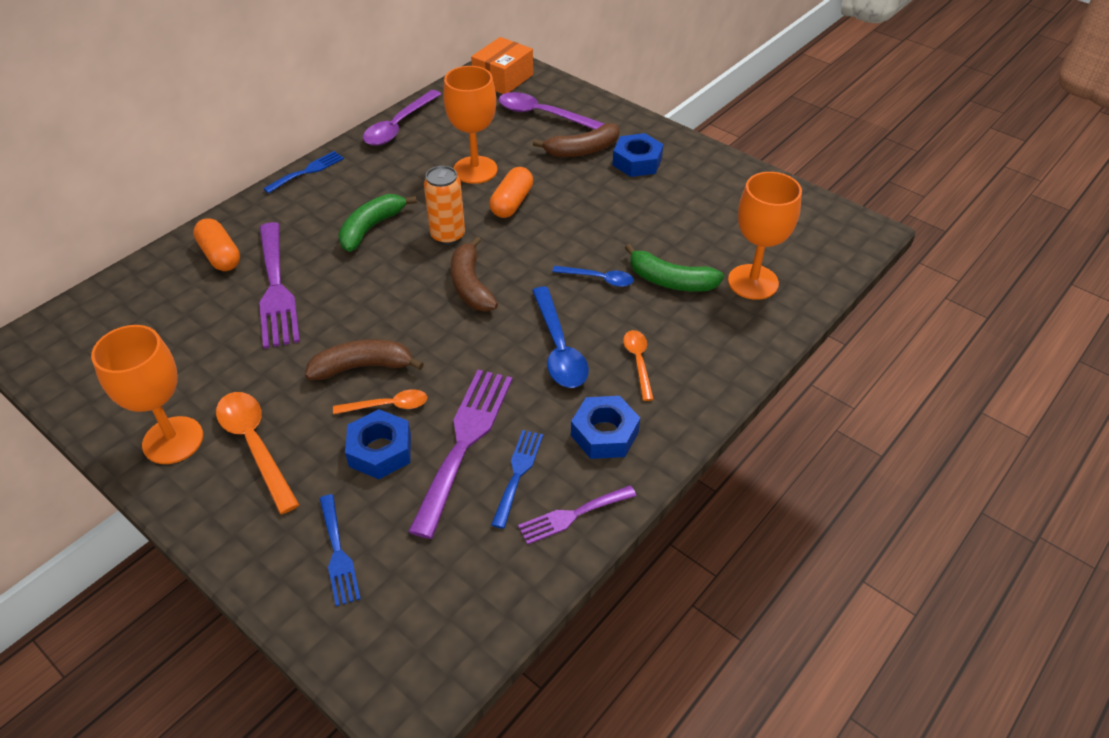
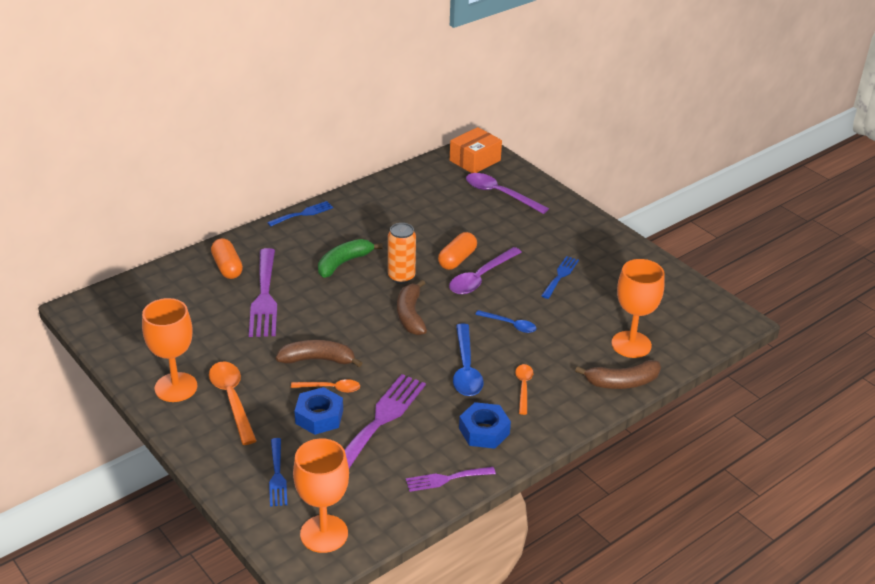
camera: 10 degrees right, 10 degrees down
purple spoon [363,90,441,146] -> purple spoon moved to [449,247,522,294]
orange goblet [443,66,497,184] -> orange goblet moved to [293,438,349,553]
blue fork [491,430,543,529] -> blue fork moved to [541,256,579,299]
brown banana [533,123,619,157] -> brown banana moved to [575,360,661,389]
blue nut [613,133,664,177] -> none
green banana [625,244,724,292] -> none

